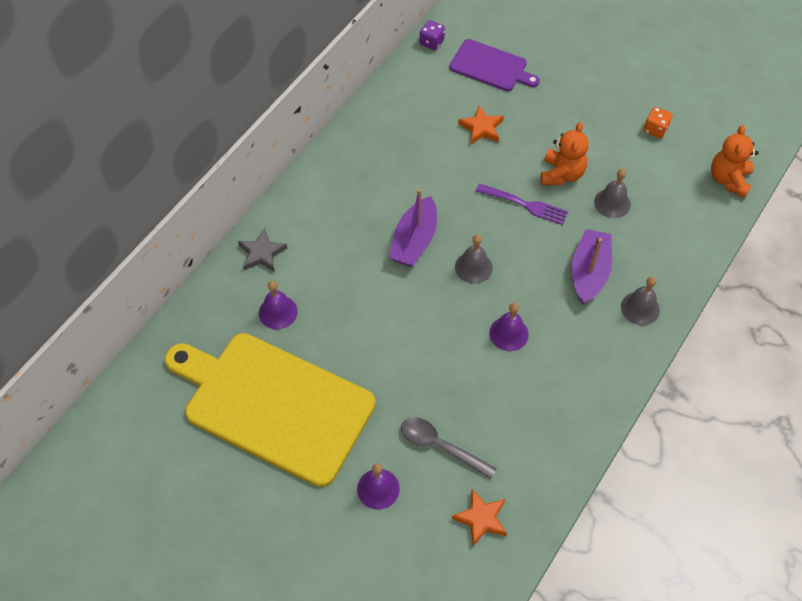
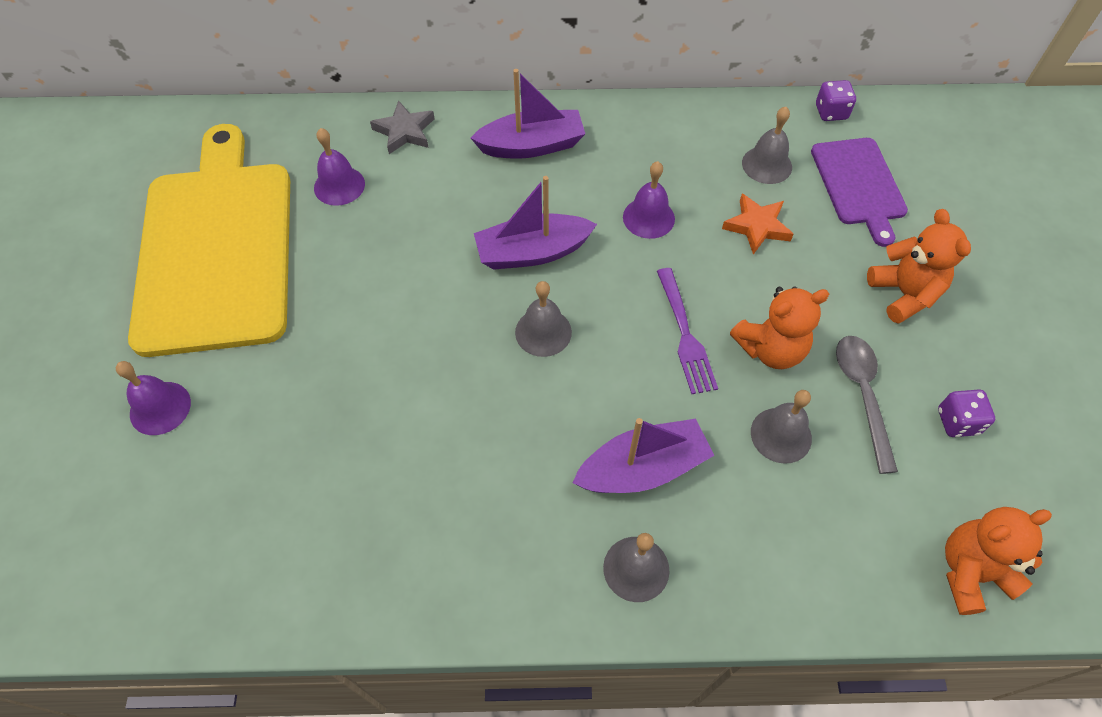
camera: 55 degrees right, 0 degrees up
grey spoon [401,417,497,479] -> grey spoon moved to [836,336,898,474]
orange star [452,489,507,546] -> none
purple bell [489,303,529,351] -> purple bell moved to [623,161,675,239]
orange dice [644,107,673,139] -> purple dice [938,389,995,437]
none -> purple boat [471,69,585,159]
none -> grey bell [742,107,792,184]
none -> orange teddy bear [867,209,971,324]

